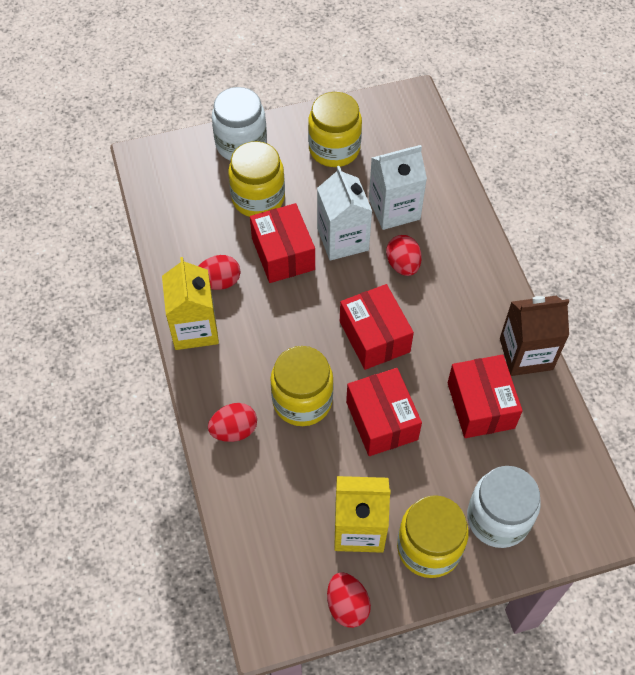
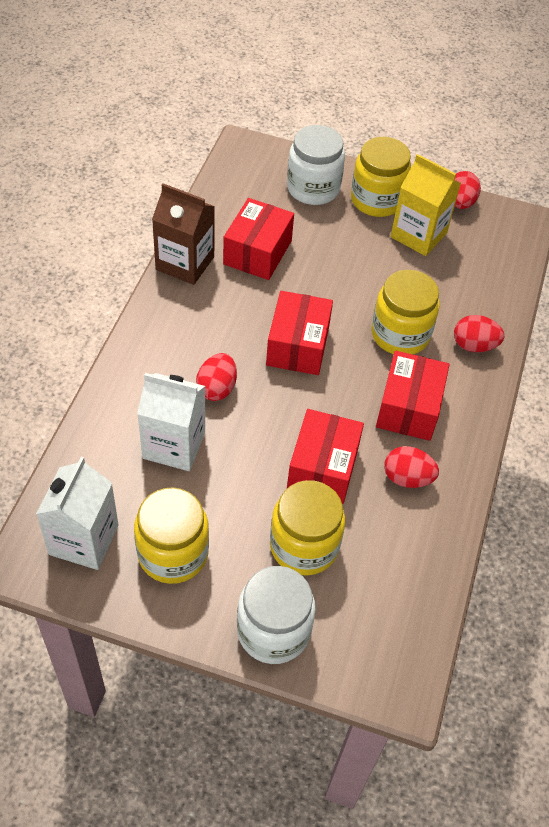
camera: 150 degrees left, 5 degrees down
yellow carton [162,257,219,350] -> none
white carton [317,166,372,261] -> white carton moved to [36,457,119,570]
red box [346,368,422,456] -> red box moved to [376,351,450,441]

